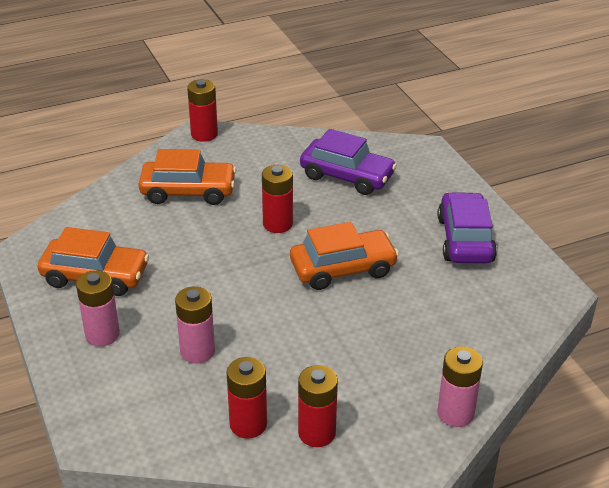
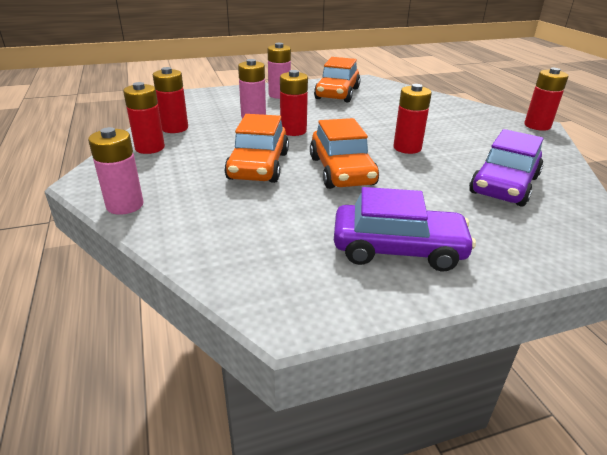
camera: 95 degrees right, 5 degrees down
orange car [138,149,236,205] -> orange car moved to [224,114,289,183]
none -> red battery [280,70,308,136]

